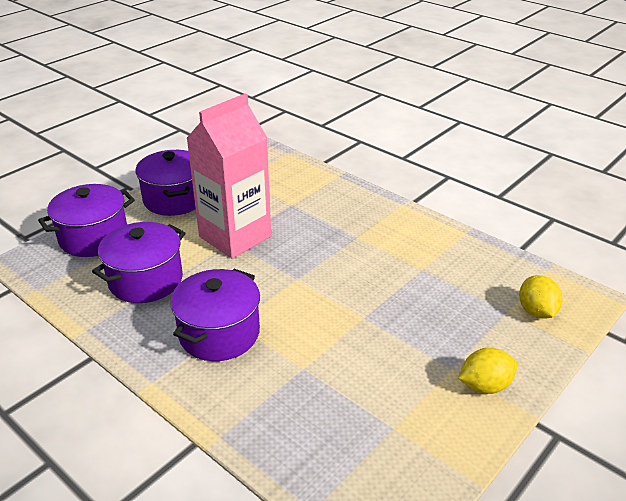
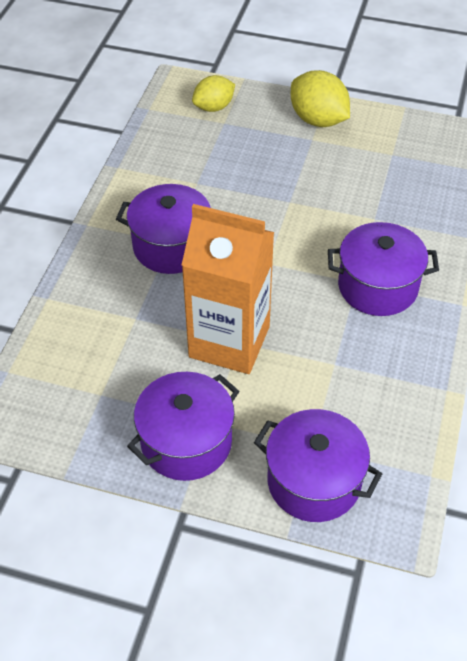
camera: 115 degrees left, 15 degrees up
purple pot [92,222,185,303] -> purple pot moved to [116,184,211,274]
pink carton [186,93,271,259] -> orange carton [182,204,274,374]
yellow lemon [458,348,518,394] -> yellow lemon [291,70,350,127], size x1.50

